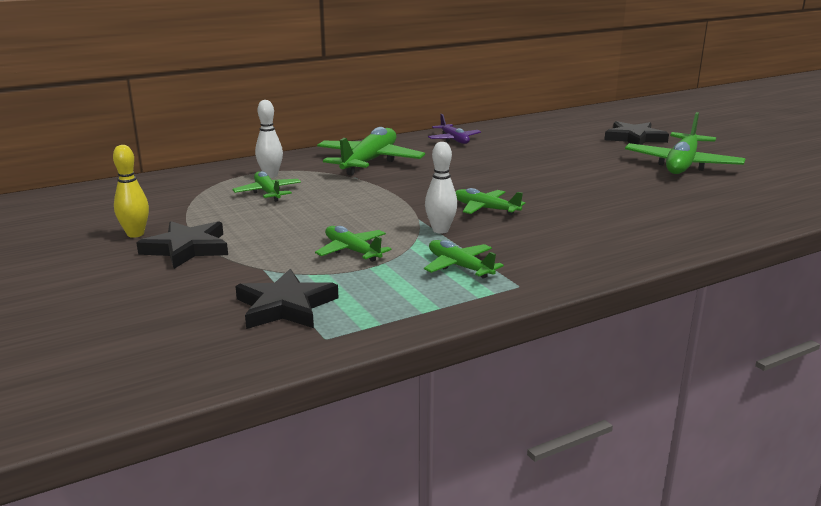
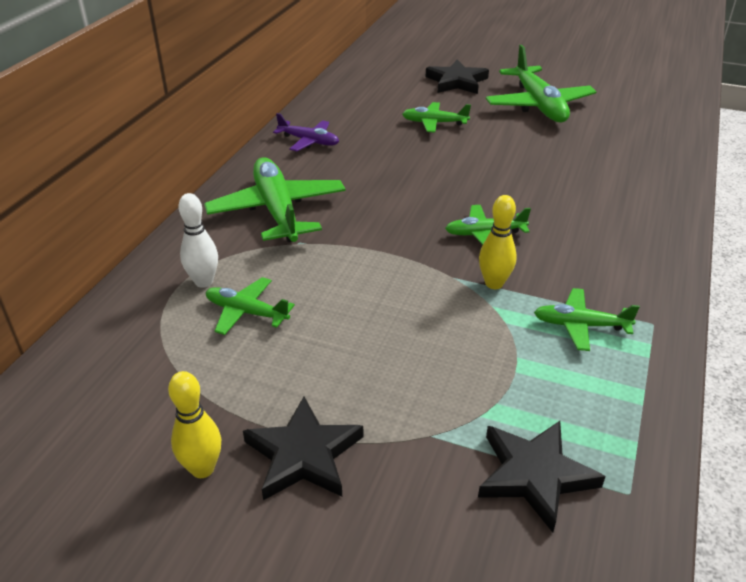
camera: 40 degrees left, 15 degrees up
green plane [315,226,392,262] -> green plane moved to [402,102,471,132]
white bowling pin [425,142,457,234] -> yellow bowling pin [479,195,517,289]

